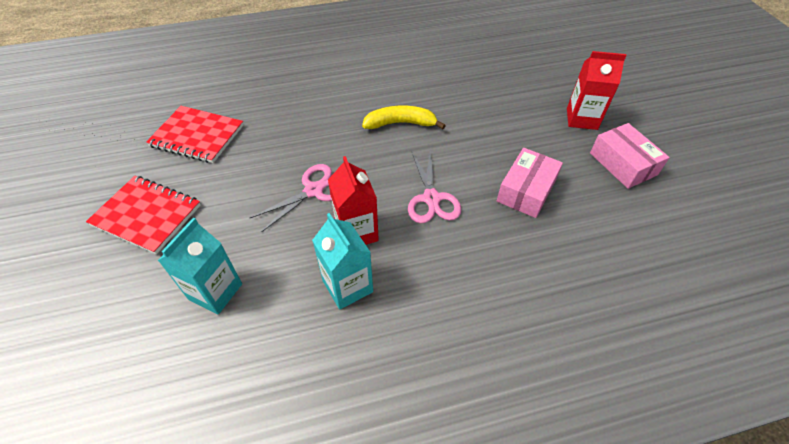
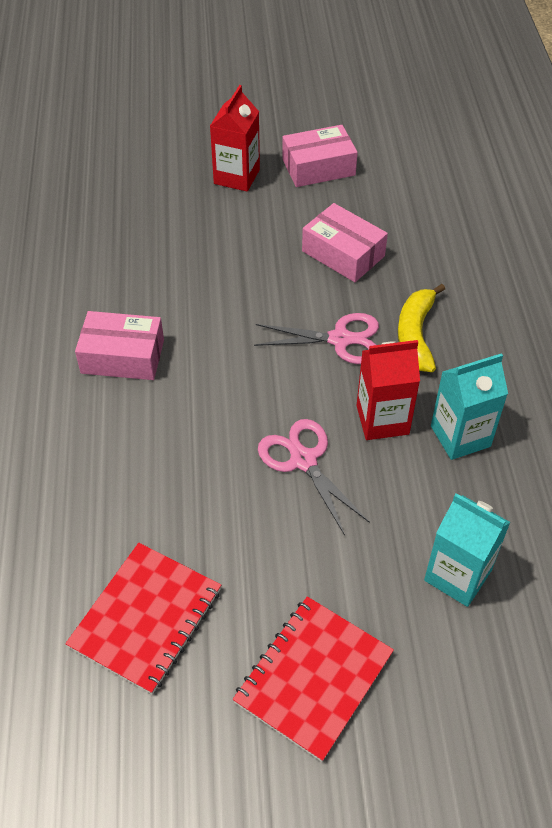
camera: 80 degrees left, 0 degrees up
yellow banana [362,105,446,129] -> yellow banana moved to [398,284,445,372]
none -> pink box [75,311,164,380]

